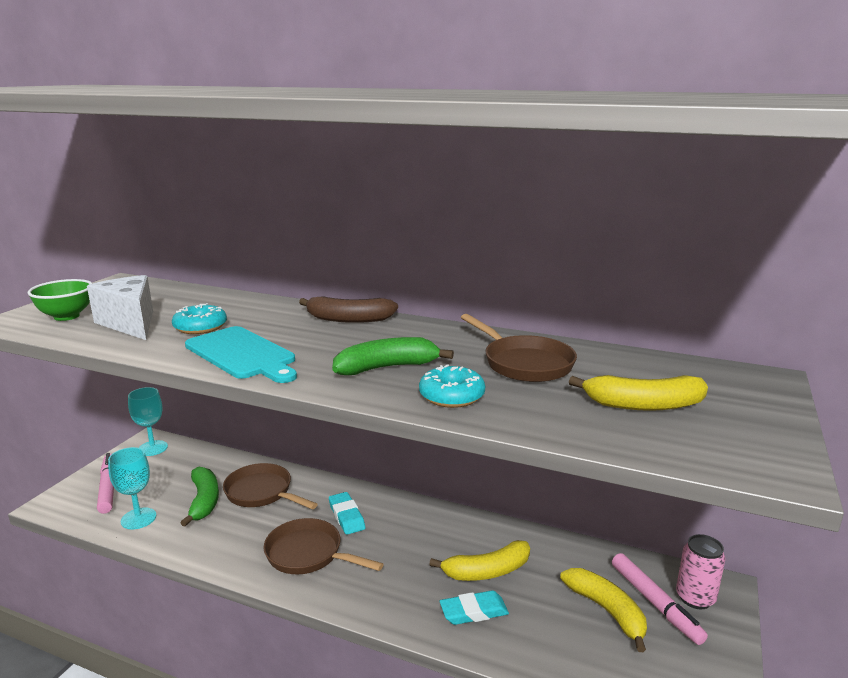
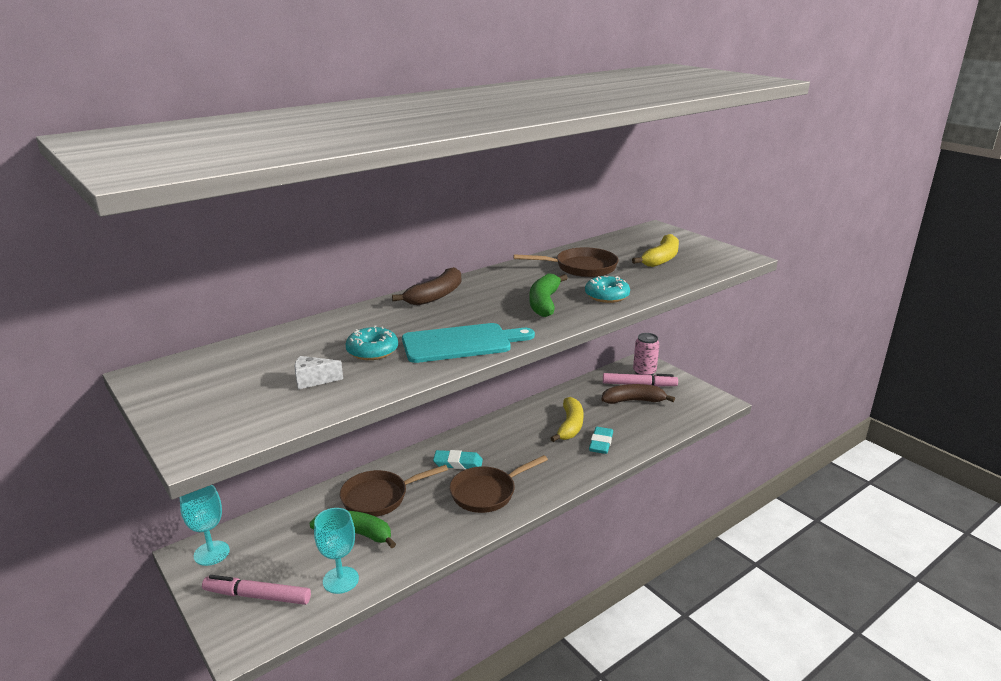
camera: 60 degrees left, 5 degrees up
green bowl [28,279,93,321] -> none
white cheese [87,275,153,340] -> white cheese [295,356,343,390], size x0.49
yellow banana [560,568,647,652] -> brown banana [601,384,675,404]

